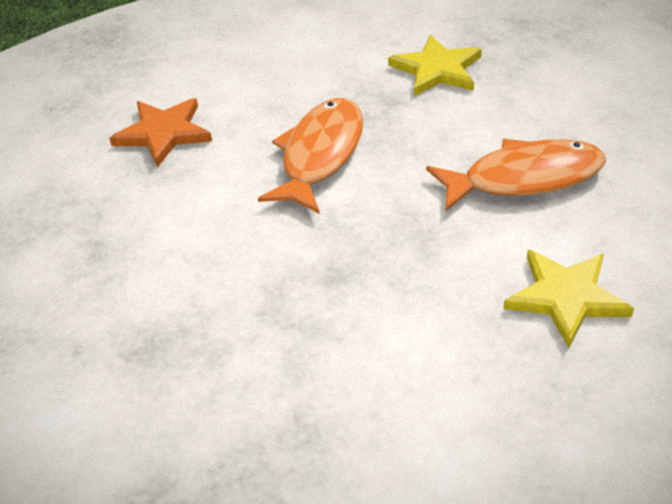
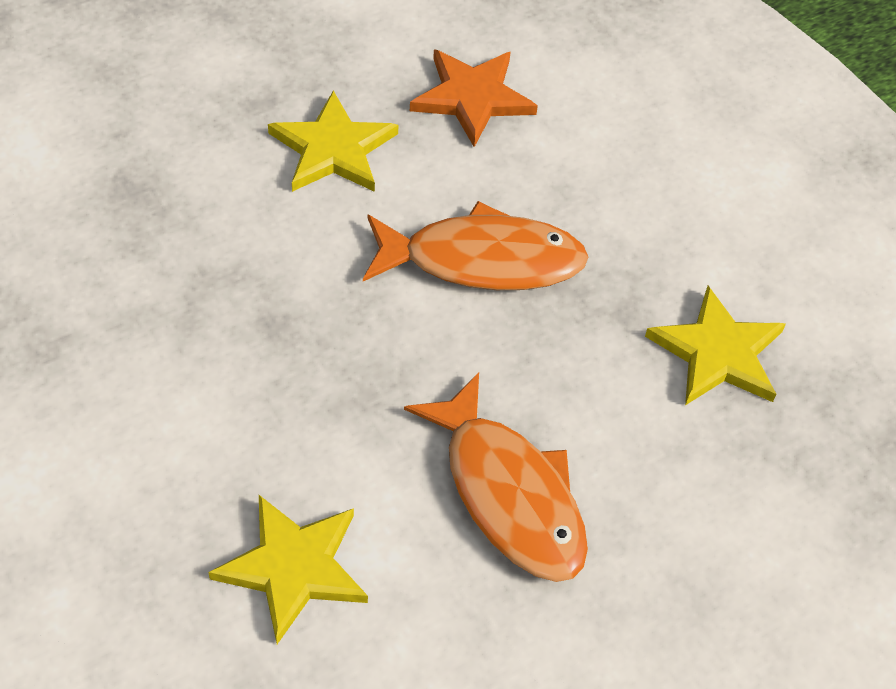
camera: 65 degrees right, 10 degrees up
none -> yellow star [268,90,399,192]

